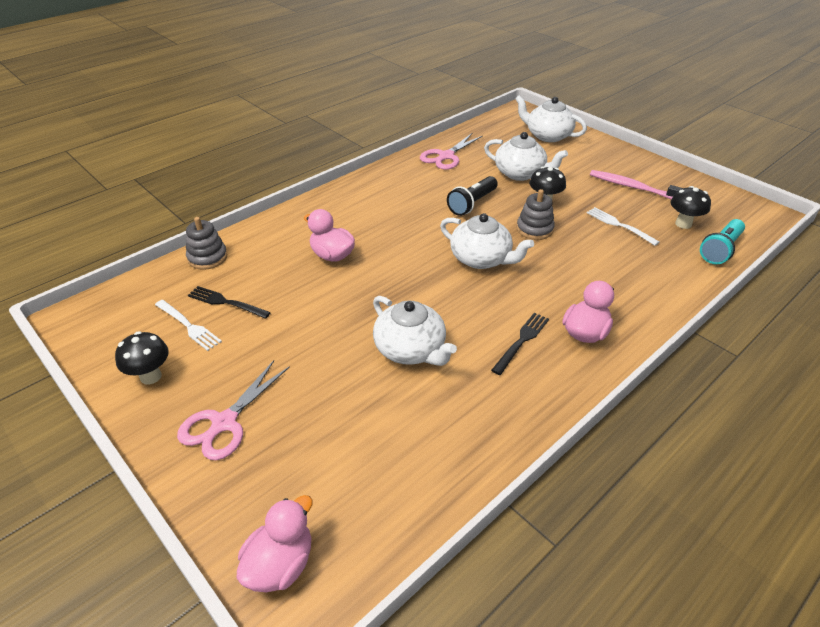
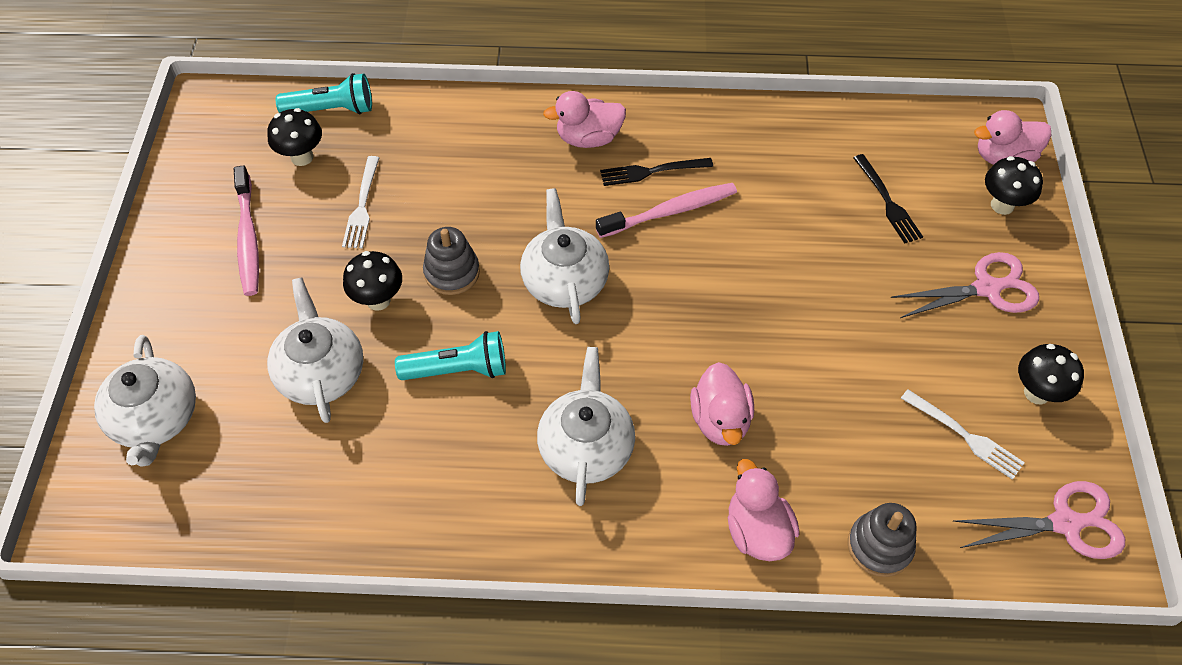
camera: 135 degrees left, 15 degrees up
white fork [155,300,222,351] -> white fork turned 135 degrees clockwise [901,389,1025,480]
black fork [188,286,271,319] -> black fork moved to [853,154,923,243]
white teapot [373,296,457,366] -> white teapot moved to [537,347,635,506]
pink scissors [420,133,483,170] -> pink scissors moved to [953,481,1125,559]
black flashlight [447,176,498,216] -> turquoise flashlight [395,331,506,380]
none -> pink toothbrush [596,183,737,238]
none -> pink duck [728,459,799,561]
none -> black mushroom [985,156,1043,215]

